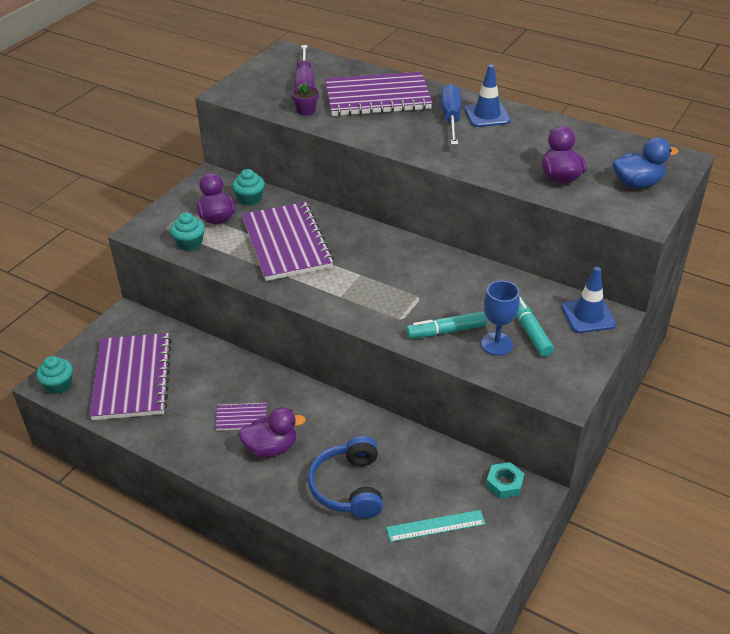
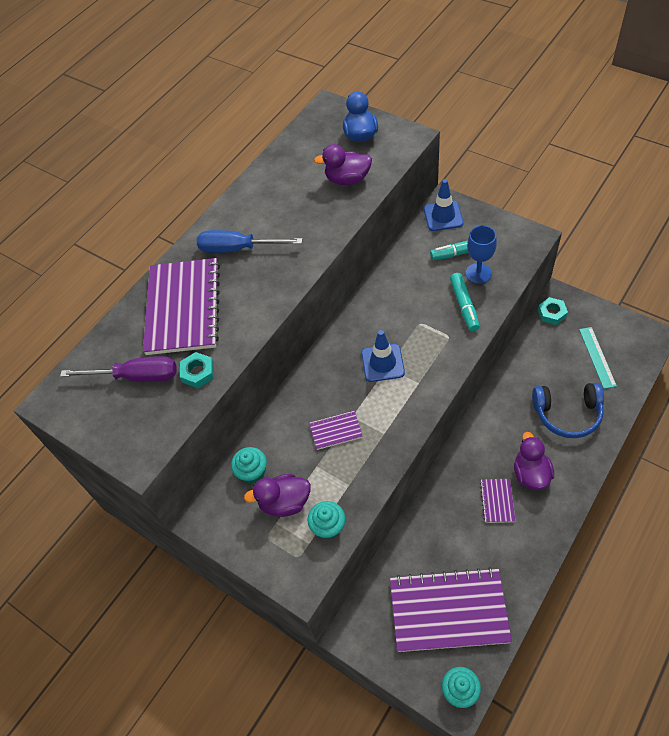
camera: 80 degrees left, 15 degrees up
purple notebook [242,202,334,281] -> purple notebook [310,411,363,450], size x0.44
purple flower pot [291,82,319,116] -> turquoise nut [180,352,214,388]
blue traffic cone [464,65,511,127] -> blue traffic cone moved to [361,330,405,382]

